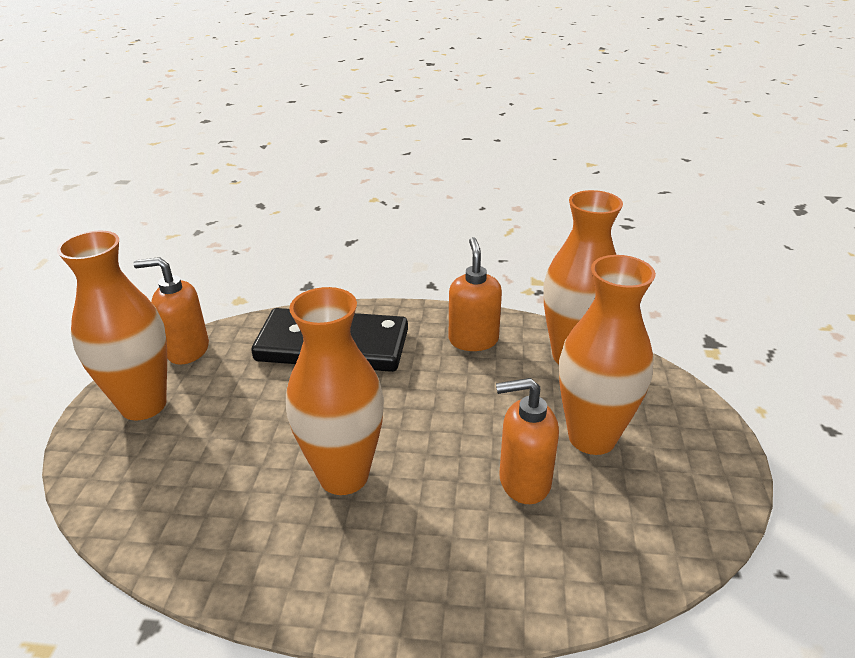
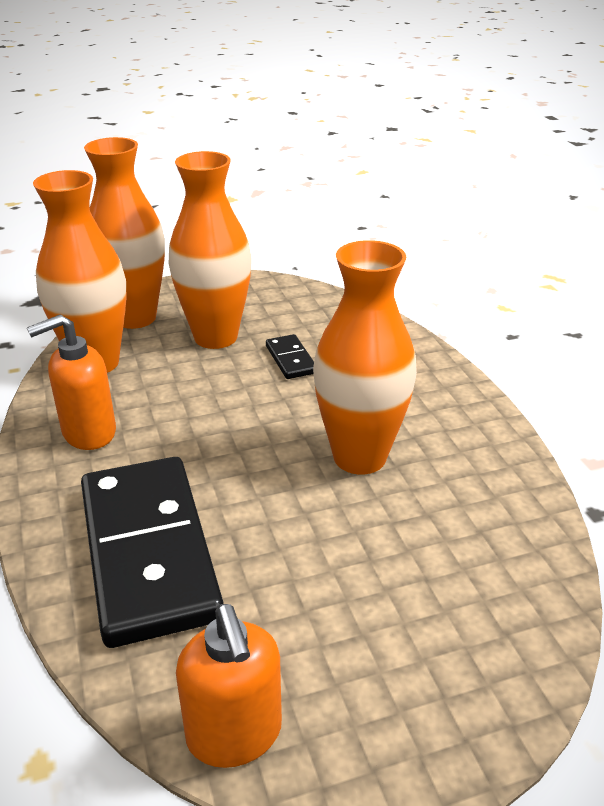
camera: 115 degrees left, 0 degrees up
orange vase [57,231,167,421] -> orange vase moved to [84,137,165,329]
orange soap dispenser [496,378,559,504] -> black domino [266,334,314,379]

